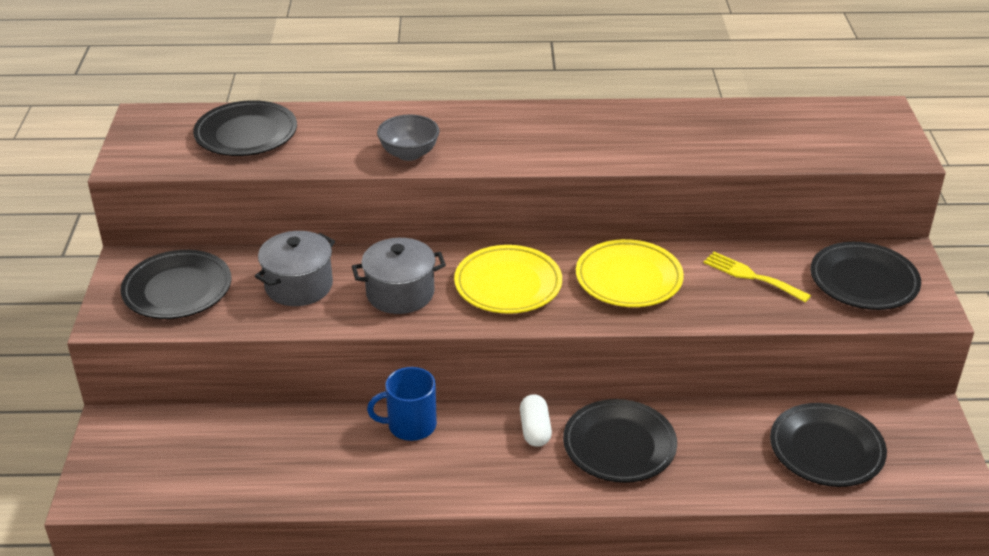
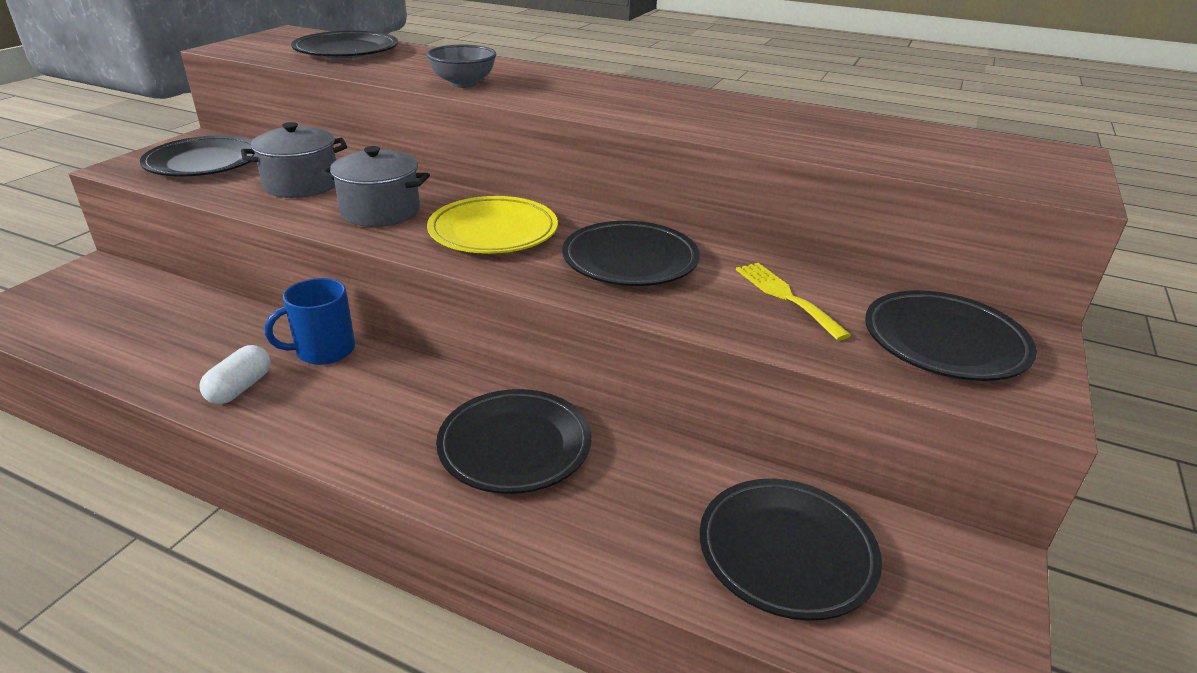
camera: 25 degrees right, 5 degrees down
blue mug [367,367,437,441] -> blue mug turned 45 degrees counterclockwise [265,278,355,365]
white capsule [520,394,552,447] -> white capsule moved to [200,345,271,404]
yellow plate [576,239,684,307] -> black plate [562,221,700,286]

